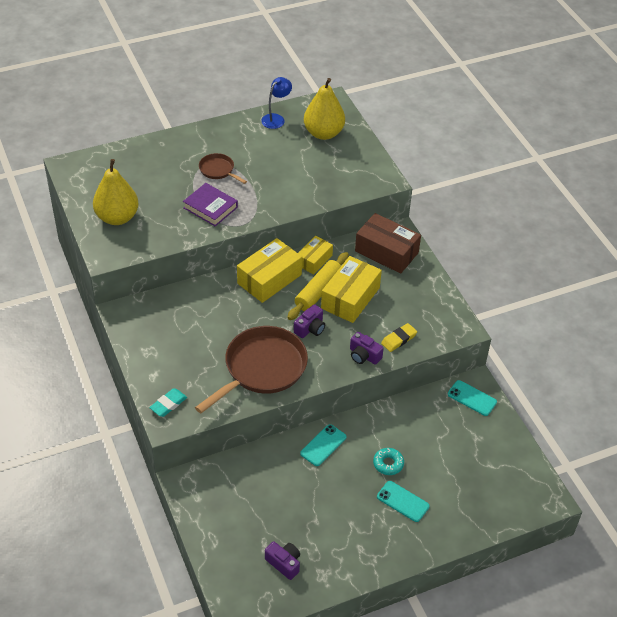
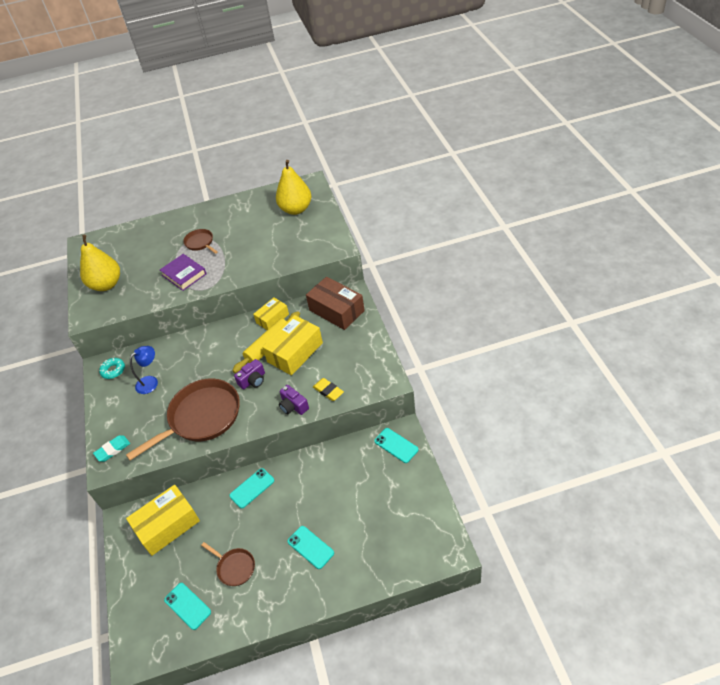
camera: 15 degrees right, 0 degrees up
yellow box [237,238,302,303] -> yellow box moved to [126,485,200,556]
blue lamp [261,77,292,129] -> blue lamp moved to [130,346,158,394]
purple camera [265,542,300,580] -> turquoise phone [164,583,211,630]
turquoise donut [373,448,404,475] -> turquoise donut moved to [99,358,125,379]
yellow eraser [381,323,417,352] -> yellow eraser turned 75 degrees clockwise [313,378,344,401]
none -> brown pan [201,542,255,586]

